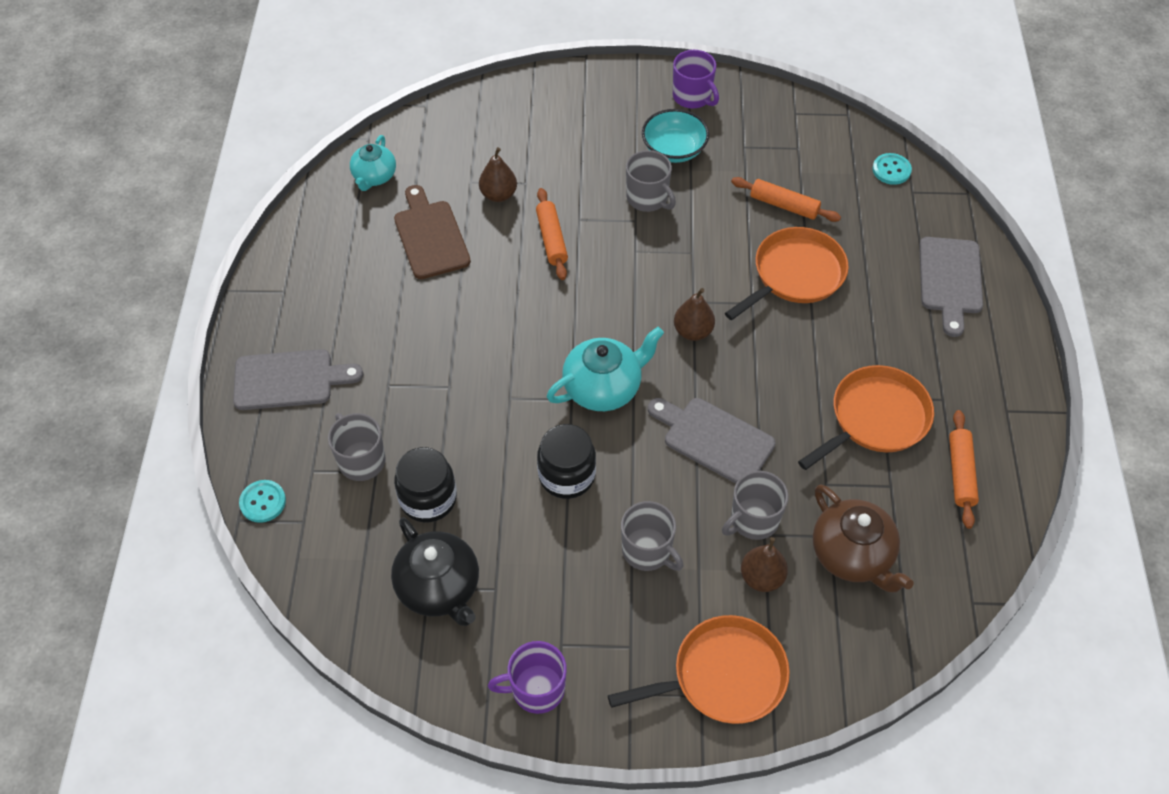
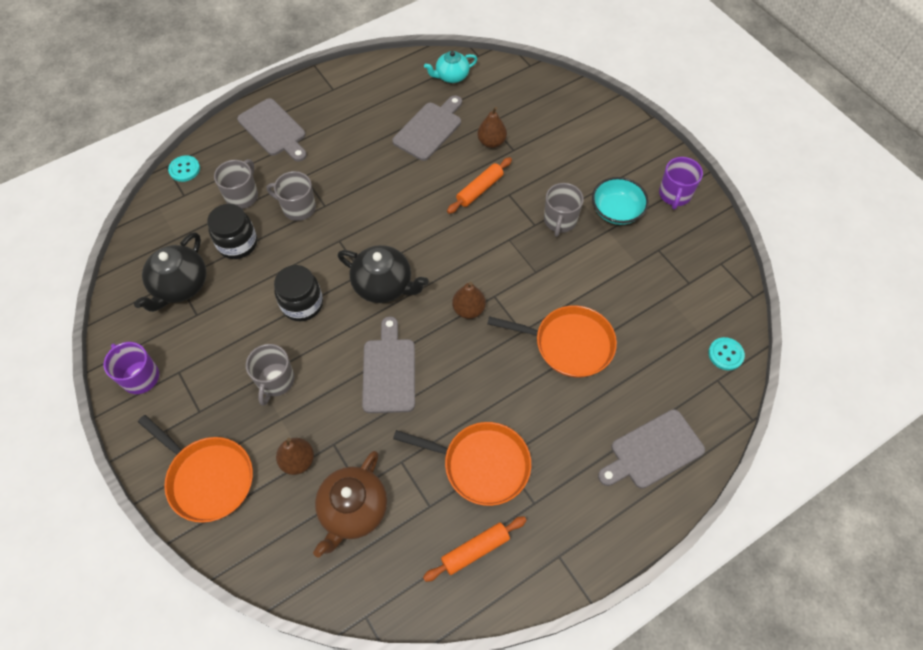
camera: 55 degrees right, 5 degrees up
brown cutting board [394,185,471,279] -> grey cutting board [392,95,462,161]
turquoise teapot [547,327,664,411] -> black teapot [337,245,429,303]
grey mug [722,471,789,540] -> grey mug moved to [267,171,316,221]
orange rolling pin [731,177,841,222] -> none

